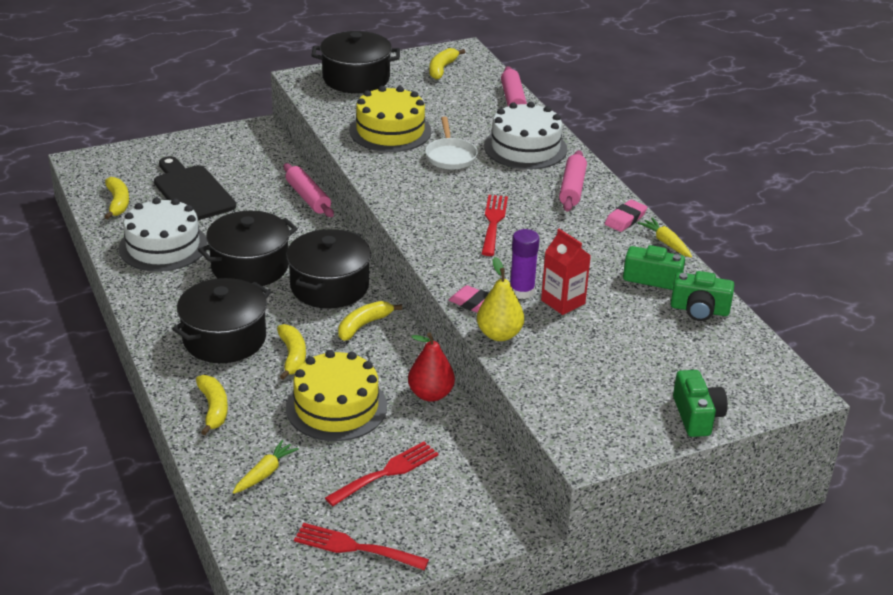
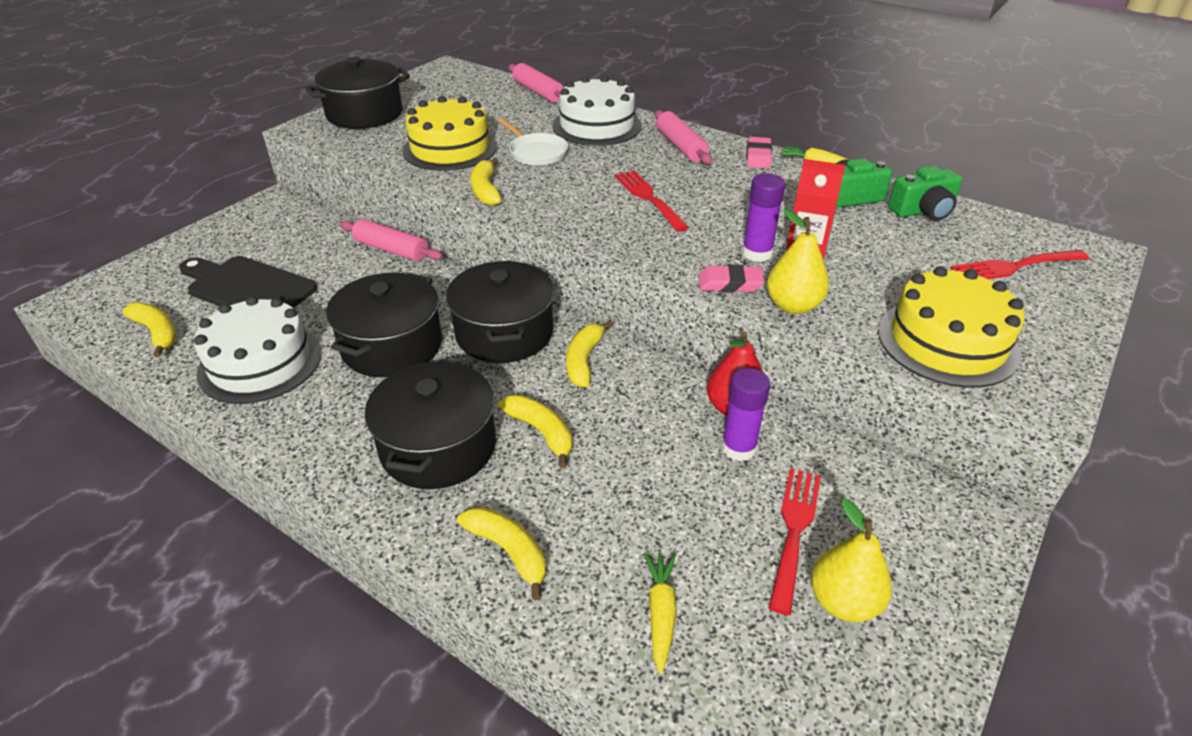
camera: 30 degrees left, 5 degrees up
yellow cake [286,350,387,441] -> yellow cake moved to [878,266,1024,388]
red fork [294,523,429,570] -> red fork moved to [950,250,1089,279]
yellow banana [429,48,465,80] -> yellow banana moved to [470,158,502,206]
green camera [673,370,728,437] -> none
none -> purple glue stick [721,368,770,461]
none -> yellow pear [811,498,892,622]

